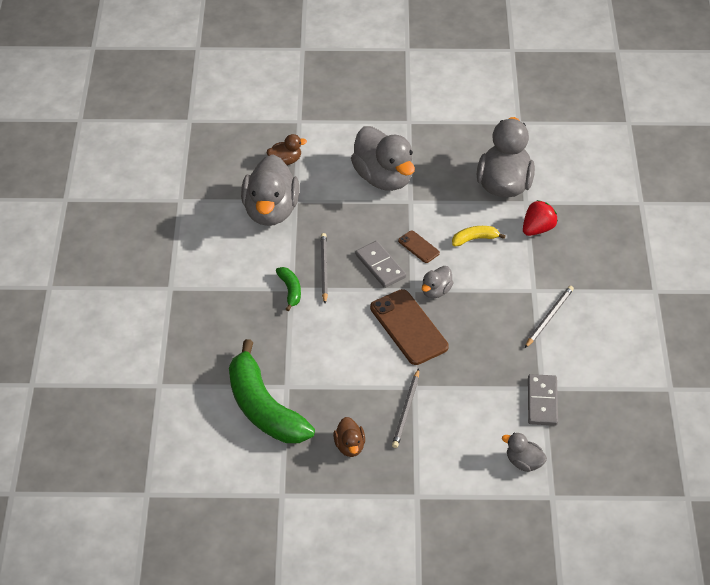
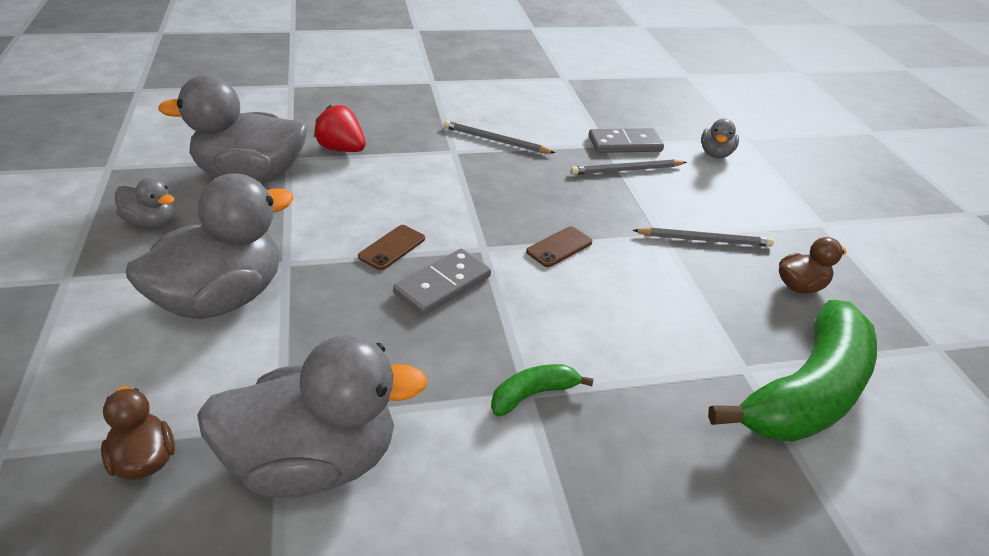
camera: 105 degrees left, 10 degrees down
grey pencil [321,233,328,304] -> grey pencil moved to [571,159,687,175]
brown phone [370,289,449,365] -> brown phone [526,226,592,267], size x0.49
grey duck [422,266,454,298] -> grey duck moved to [115,178,175,228]
yellow banana [452,226,505,246] -> none

